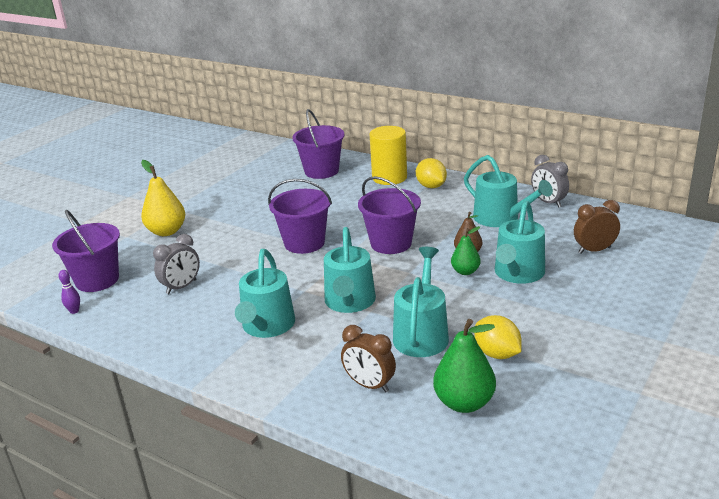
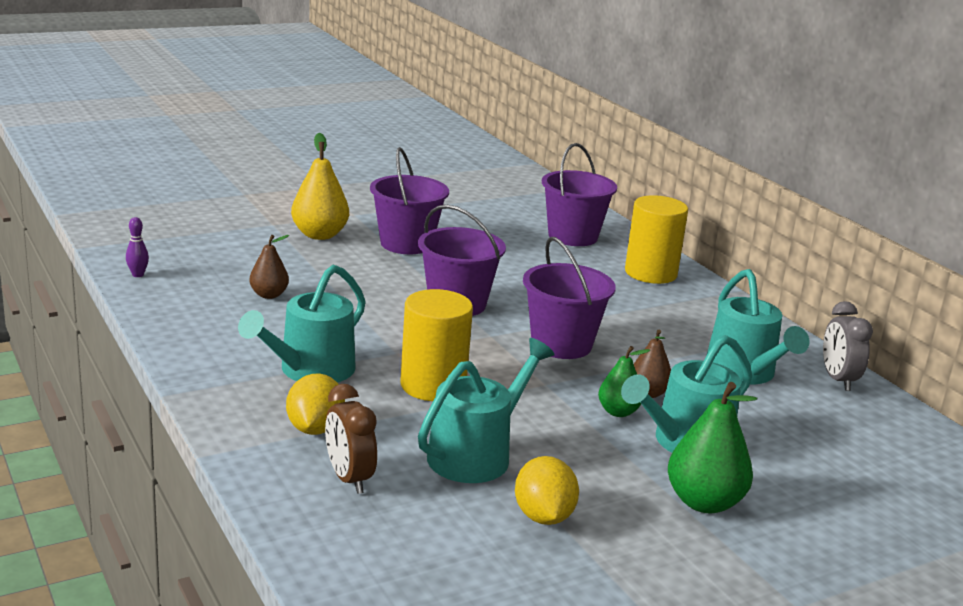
camera: 25 degrees right, 5 degrees down
purple bucket [52,210,120,292] -> purple bucket moved to [370,147,449,254]
grey clock [153,234,200,294] -> brown pear [250,235,289,299]
turquoise watering can [324,227,376,313] -> yellow cylinder [400,289,473,401]
yellow lemon [416,158,447,188] -> yellow lemon moved to [286,373,345,435]
green pear [433,319,496,413] -> green pear moved to [668,382,758,513]
brown clock [574,200,620,254] -> none

